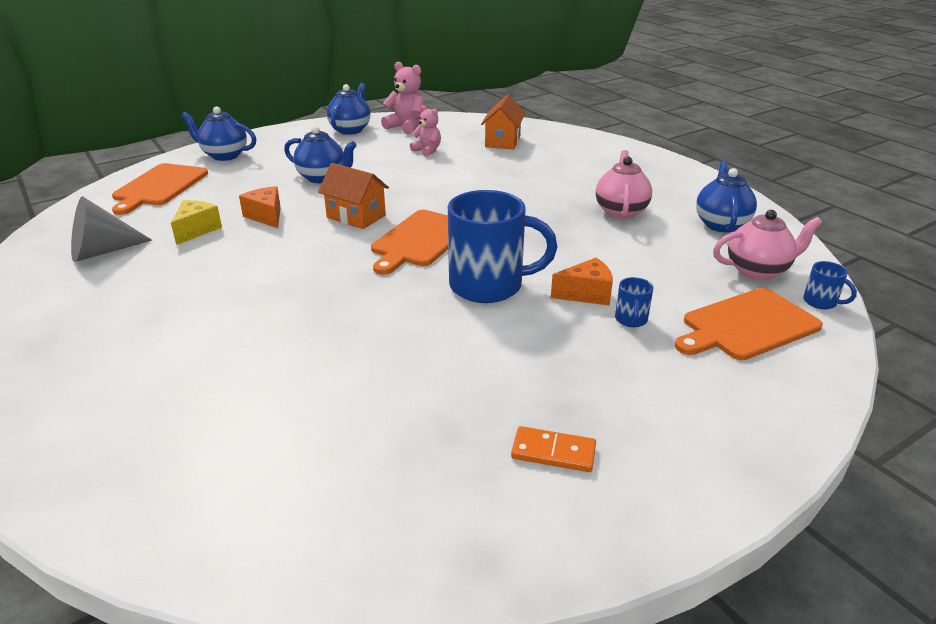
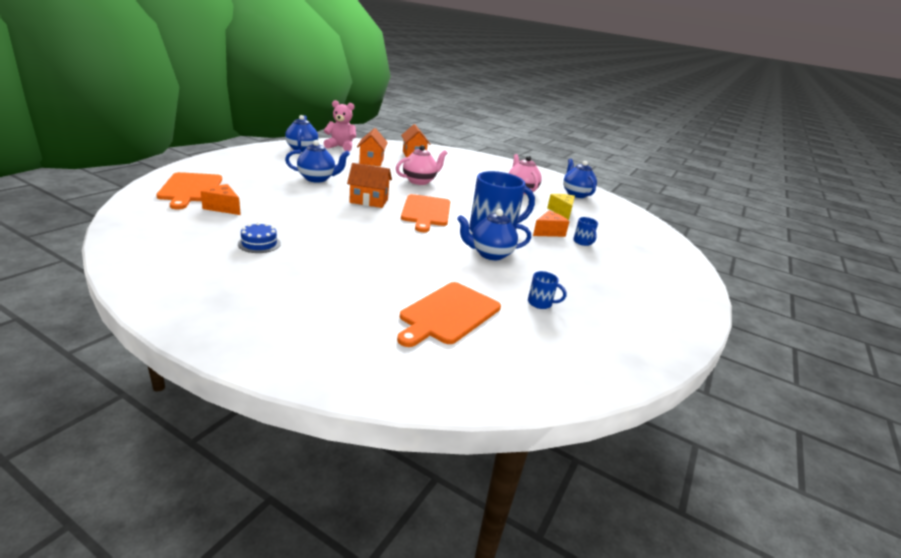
camera: 30 degrees left, 5 degrees down
grey cone [71,196,152,262] -> none
yellow cheese [171,200,222,245] -> yellow cheese moved to [547,194,575,220]
blue teapot [181,106,256,161] -> blue teapot moved to [457,209,531,260]
orange cheese [239,186,281,228] -> orange cheese moved to [201,184,241,215]
pink teddy bear [410,105,441,157] -> orange house [357,128,388,166]
orange domino [511,426,596,472] -> none
orange cutting board [675,288,823,360] -> orange cutting board moved to [397,282,501,347]
pink teapot [713,210,822,280] -> pink teapot moved to [396,145,447,185]
blue mug [803,261,857,309] -> blue mug moved to [528,271,566,309]
none -> blue cake [238,222,281,253]

